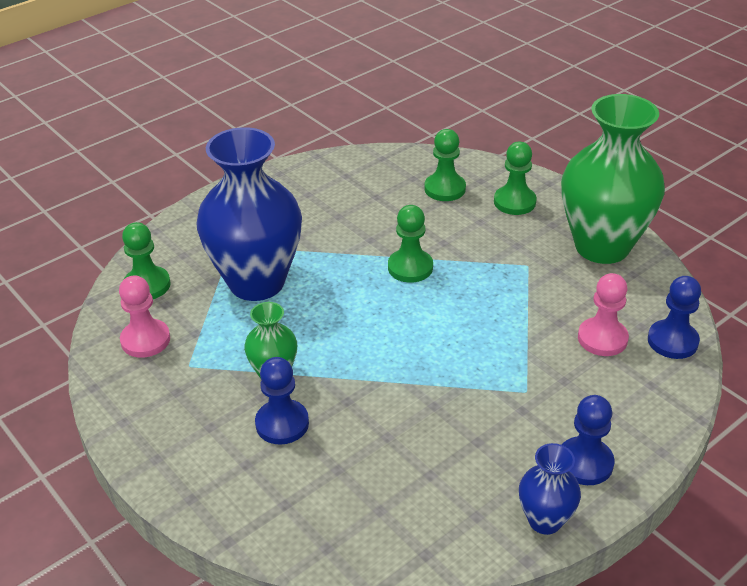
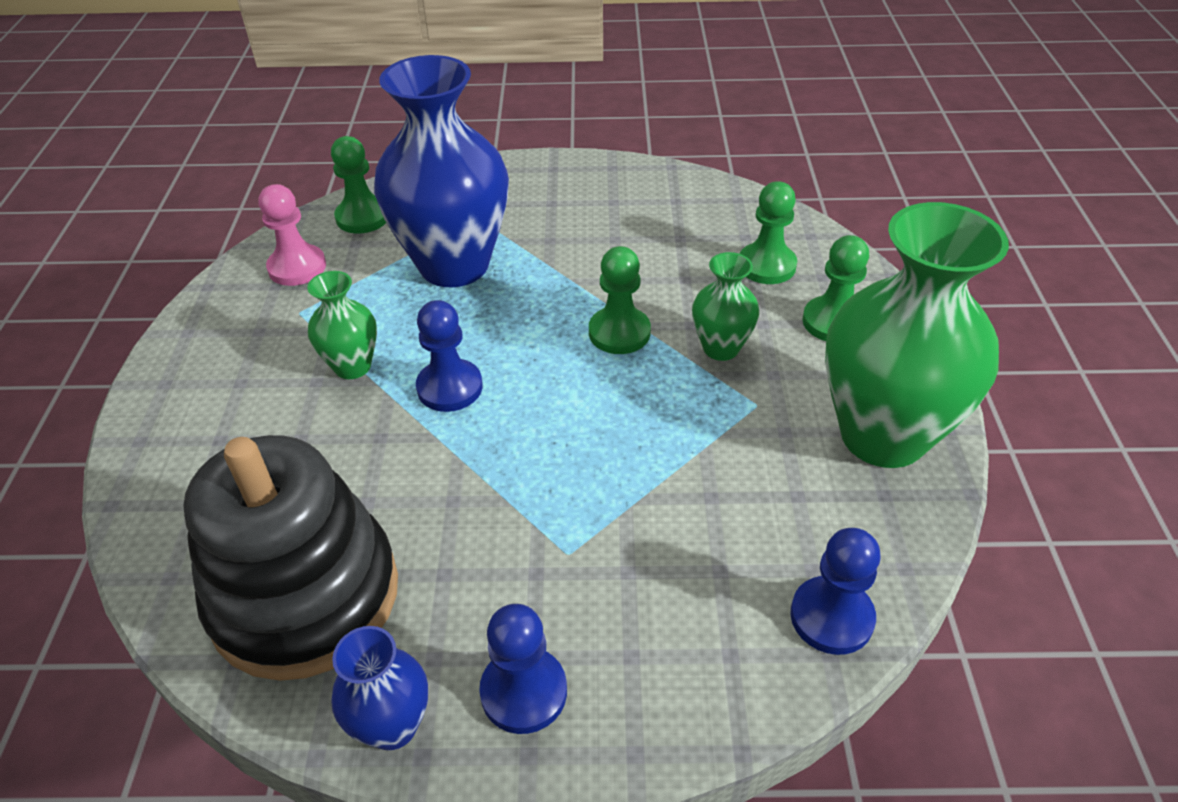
camera: 40 degrees right, 5 degrees up
blue pawn [255,357,309,445] -> blue pawn moved to [416,300,483,412]
pink pawn [578,273,629,356] -> none
none -> black stacking toy [183,435,398,681]
none -> green vase [692,252,759,361]

